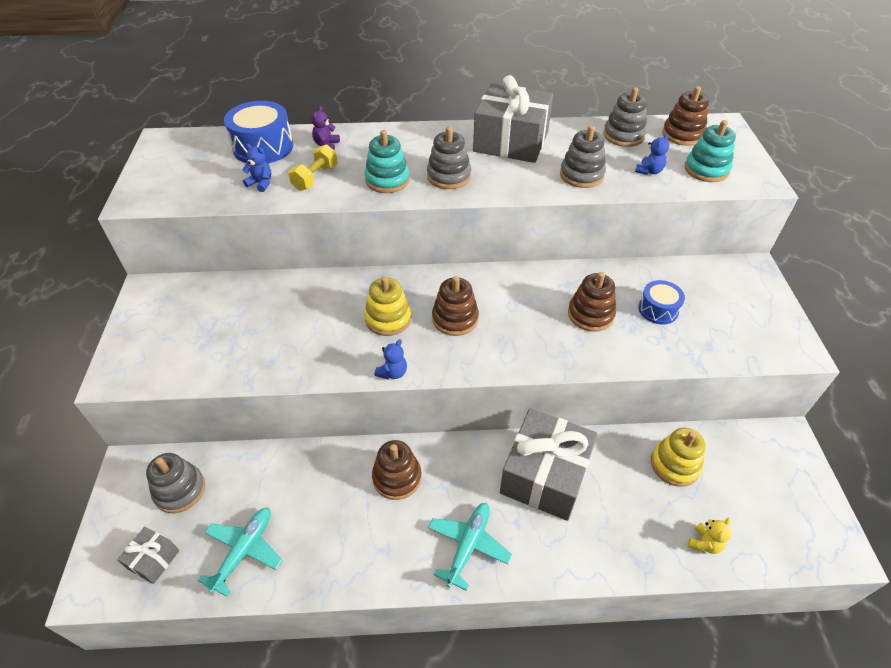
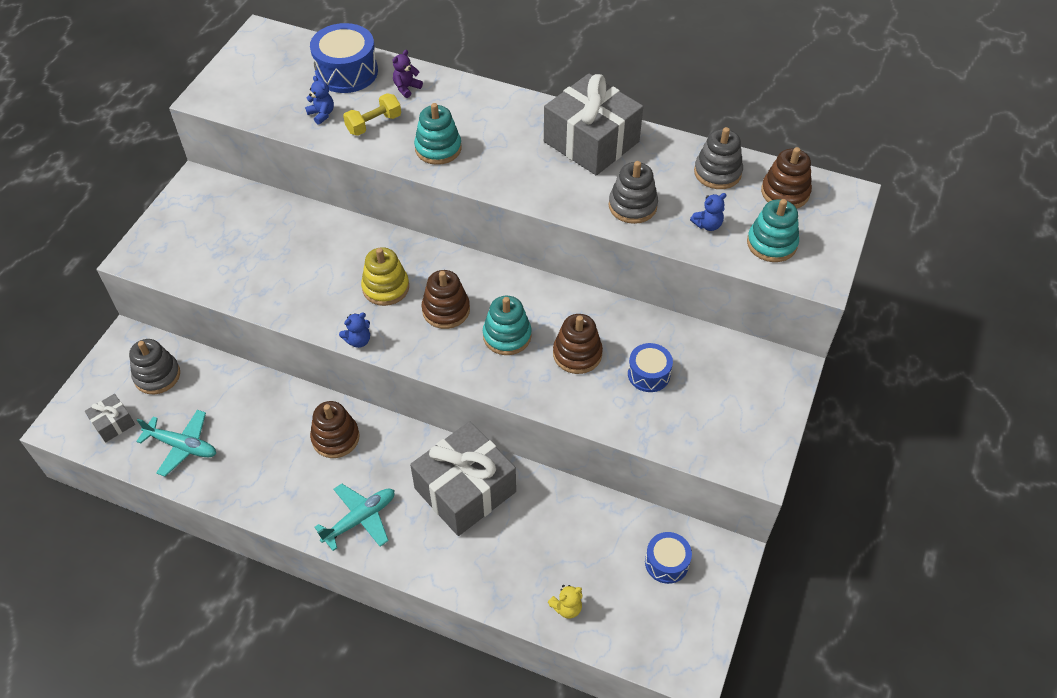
camera: 25 degrees right, 5 degrees up
turquoise plane [197,508,282,597] -> turquoise plane turned 60 degrees clockwise [136,410,216,477]
grey stacking toy [427,126,471,189] -> none
yellow stacking toy [651,428,706,487] -> none
none -> turquoise stacking toy [483,296,532,355]
none -> blue drum [645,532,692,584]

